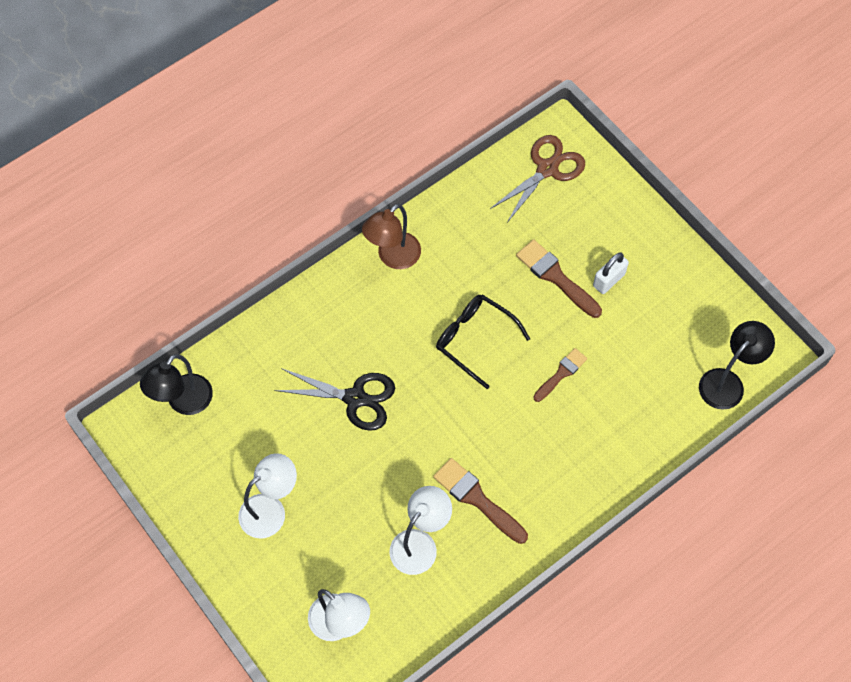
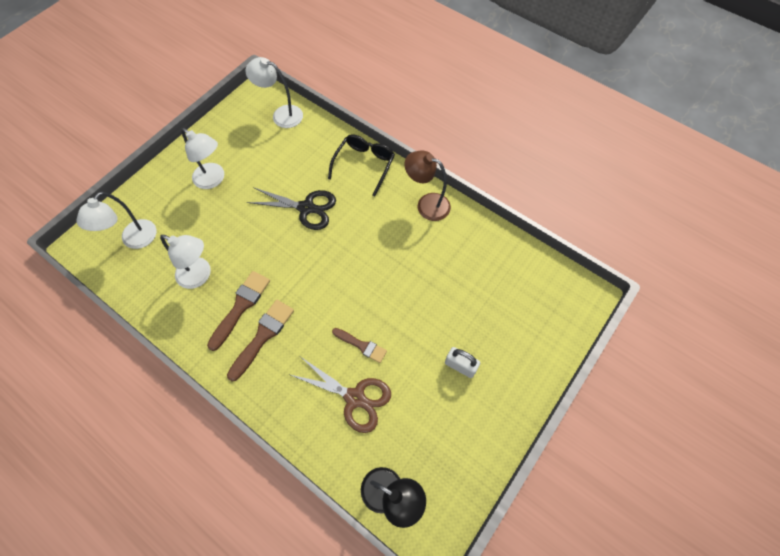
camera: 75 degrees right, 0 degrees up
black lamp [140,354,213,415] -> white lamp [245,57,303,128]
black scissors [274,368,395,431] -> black scissors turned 75 degrees counterclockwise [247,187,336,230]
black glasses [436,295,530,389] -> black glasses moved to [328,134,395,196]
brown scissors [490,135,585,223] -> brown scissors moved to [291,357,391,433]
brown brush [516,239,602,318] -> brown brush moved to [227,300,294,381]

